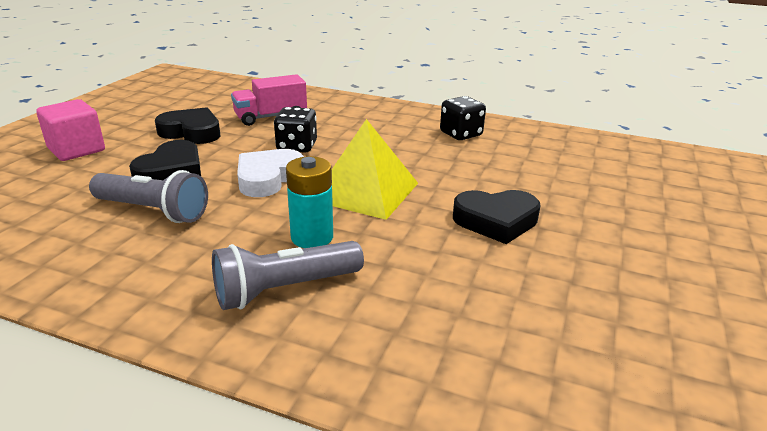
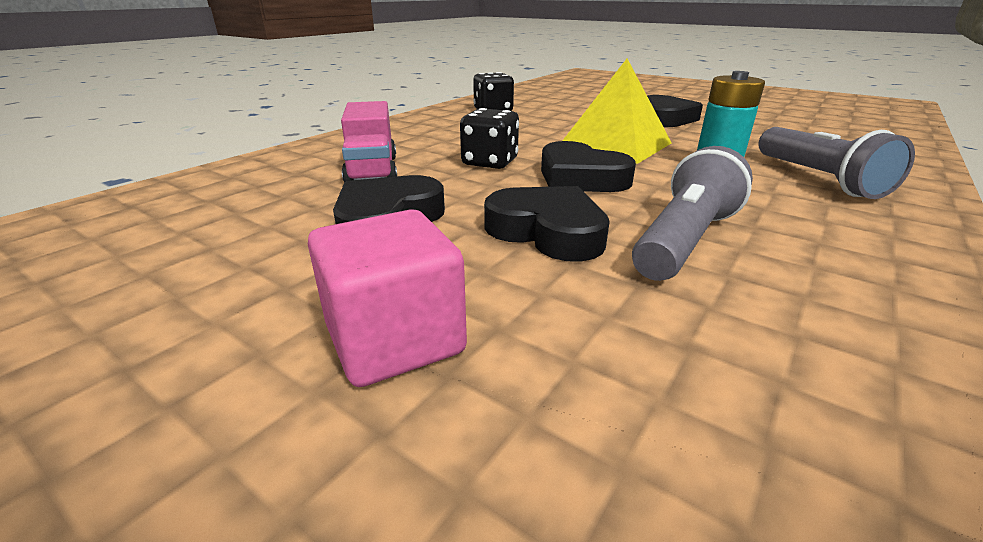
camera: 75 degrees left, 0 degrees up
white heart [237,149,304,197] -> black heart [541,141,636,192]

